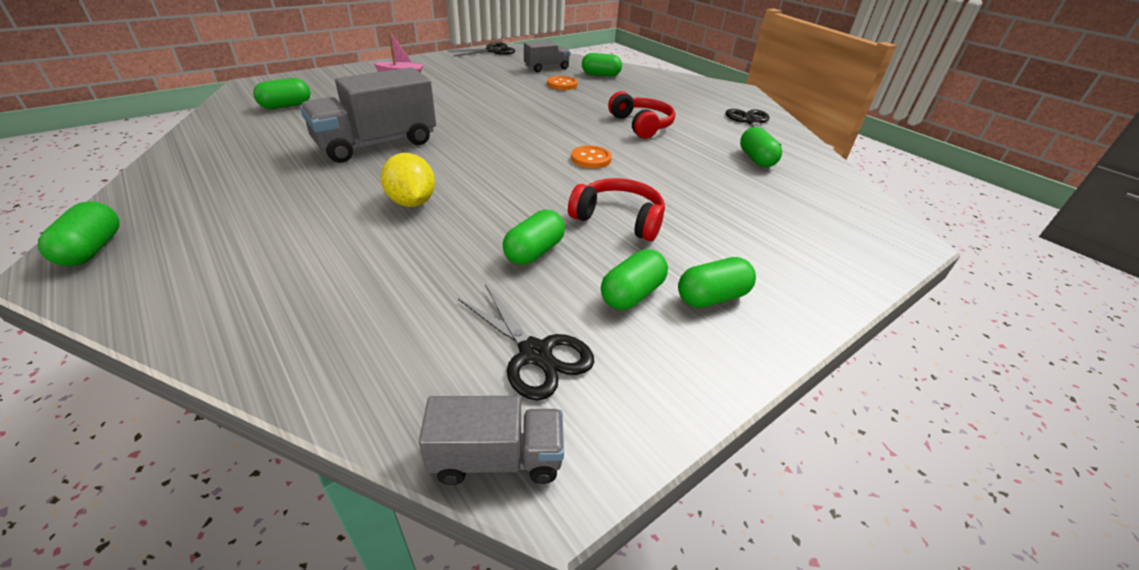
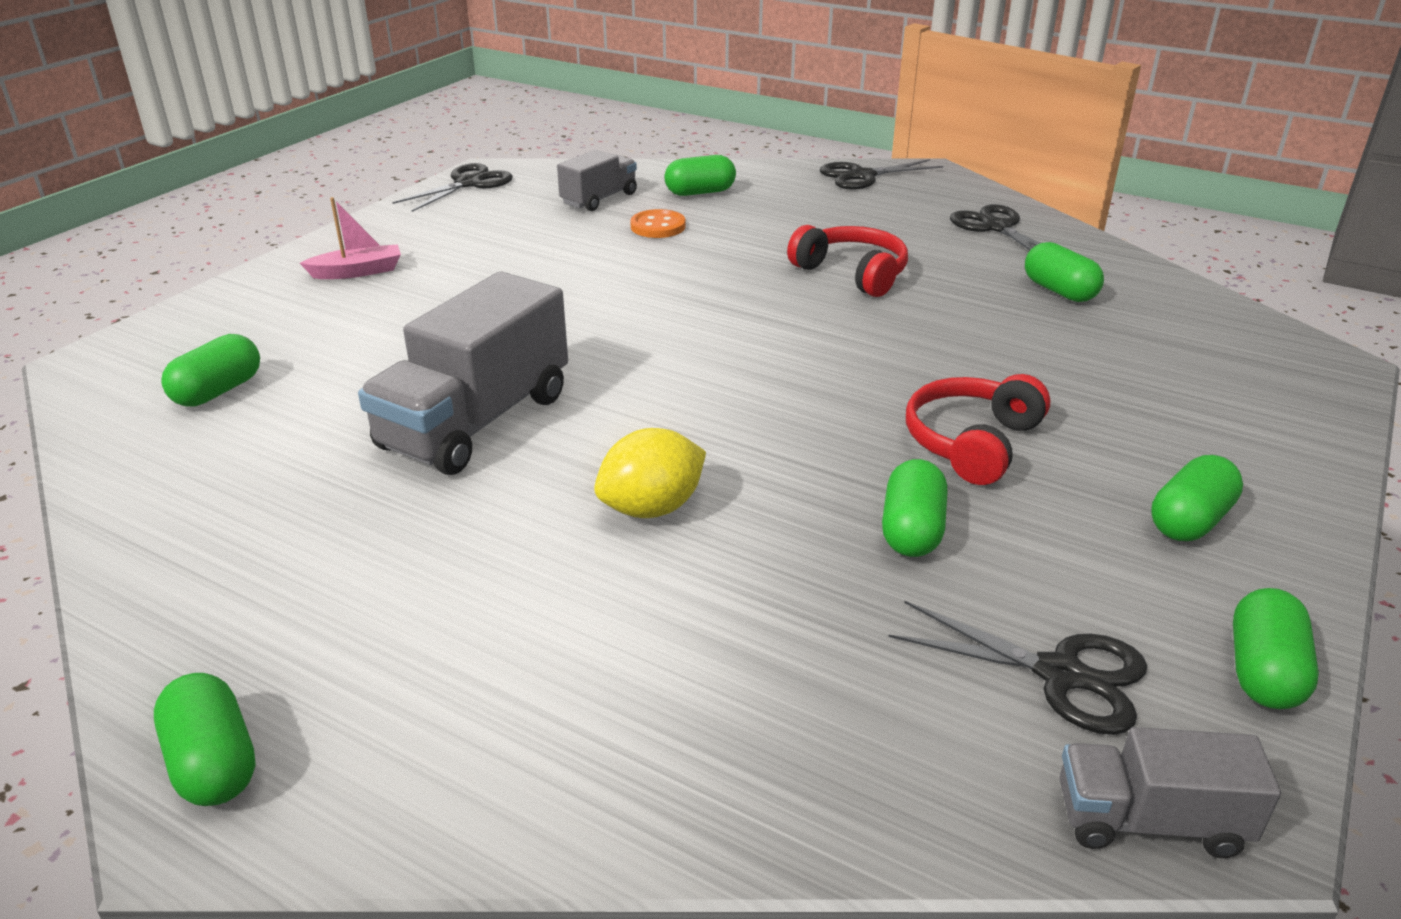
camera: 20 degrees left, 5 degrees down
yellow lemon [381,153,435,207] -> yellow lemon turned 75 degrees counterclockwise [594,428,706,518]
grey truck [419,396,564,485] -> grey truck turned 150 degrees counterclockwise [1060,727,1281,858]
red headphones [568,178,665,241] -> red headphones turned 60 degrees counterclockwise [906,374,1051,485]
orange button [571,145,612,169] -> none
green capsule [601,249,668,310] -> green capsule moved to [1233,588,1319,709]
none -> black scissors [820,159,944,189]

